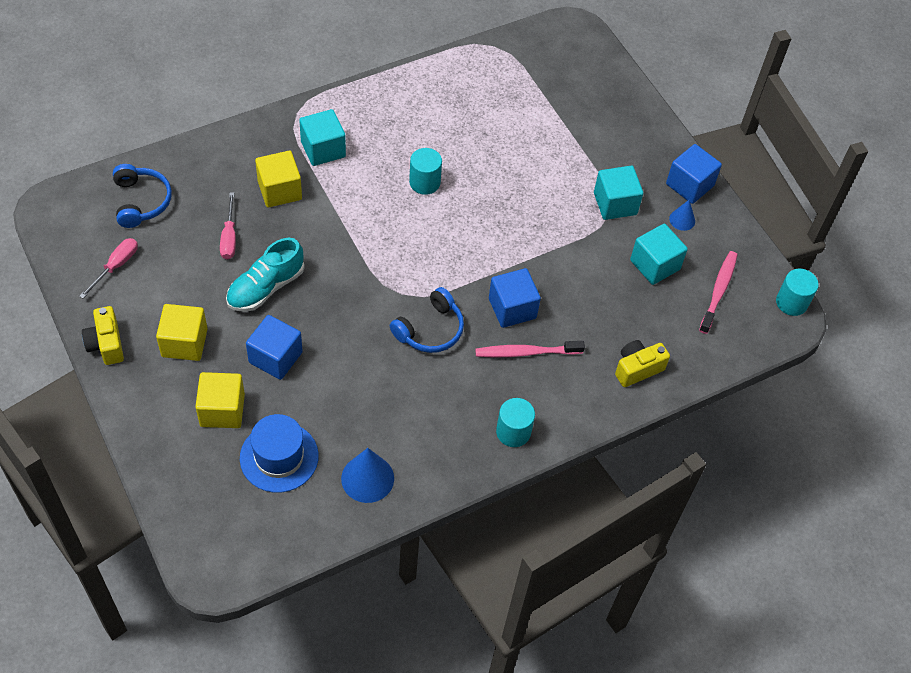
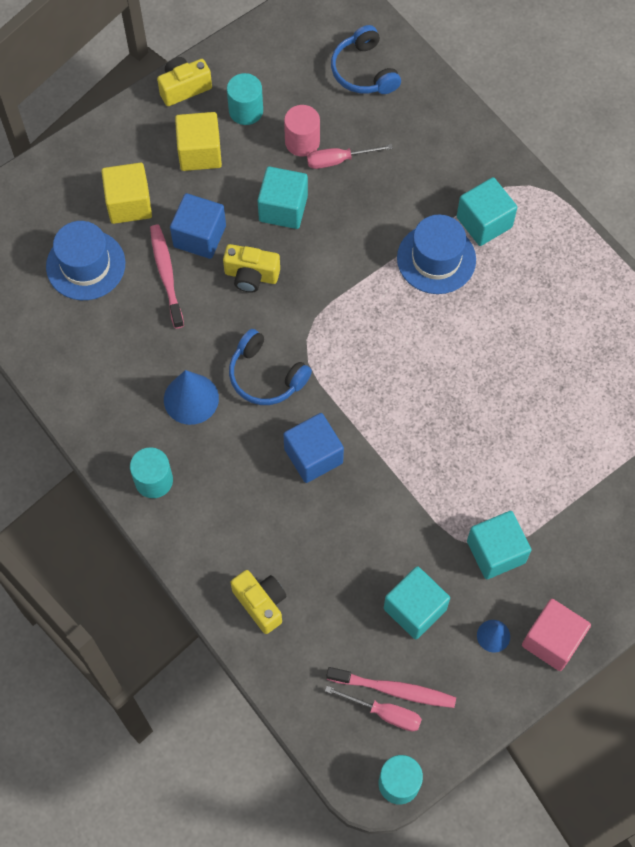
camera: 85 degrees right, 10 degrees up
pink screwdriver [79,238,138,299] -> pink screwdriver moved to [325,686,422,731]
blue headphones [113,164,172,228] -> blue headphones turned 90 degrees clockwise [331,25,401,94]
turquoise shoe [226,238,305,312] -> turquoise cube [257,166,308,229]
yellow cube [255,151,302,207] -> none
blue cone [341,448,394,503] -> blue cone moved to [164,370,219,425]
turquoise cylinder [409,148,442,195] -> turquoise cylinder moved to [227,73,263,125]
pink toothbrush [475,341,585,357] -> pink toothbrush moved to [150,225,184,329]
blue cube [666,144,722,204] -> pink cube [522,599,591,671]
none -> yellow camera [223,244,280,293]
none -> pink cylinder [284,105,320,157]
none -> blue hat [397,214,476,294]

